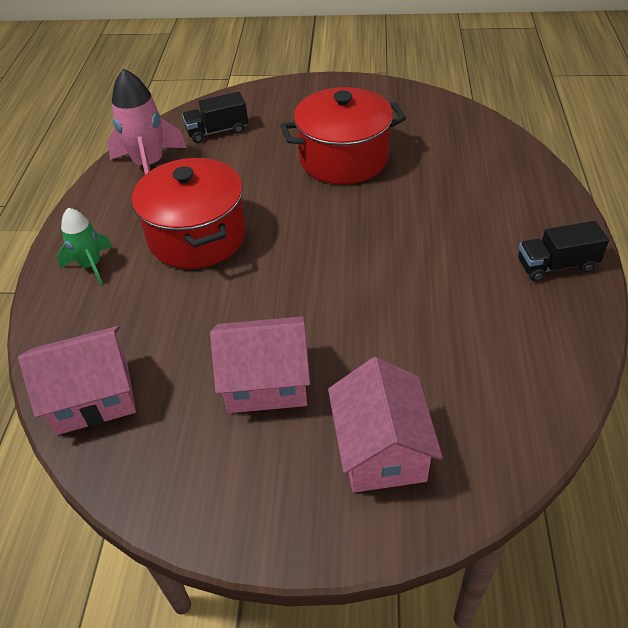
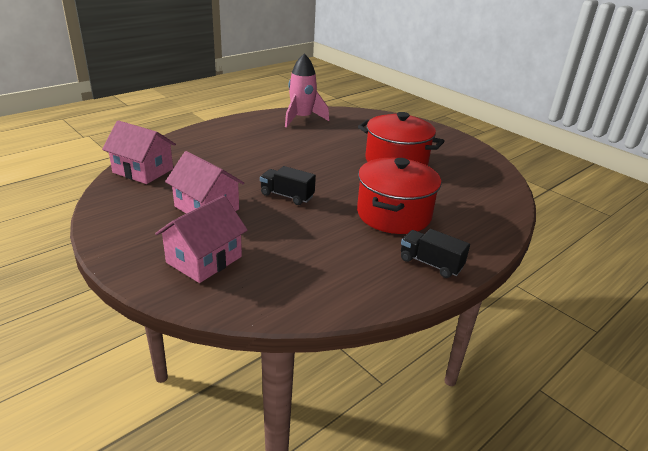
camera: 40 degrees right, 15 degrees down
green rocket [57,208,112,285] -> none
red pot [132,158,246,269] -> red pot moved to [357,158,442,234]
black truck [182,92,248,143] -> black truck moved to [260,166,316,205]

